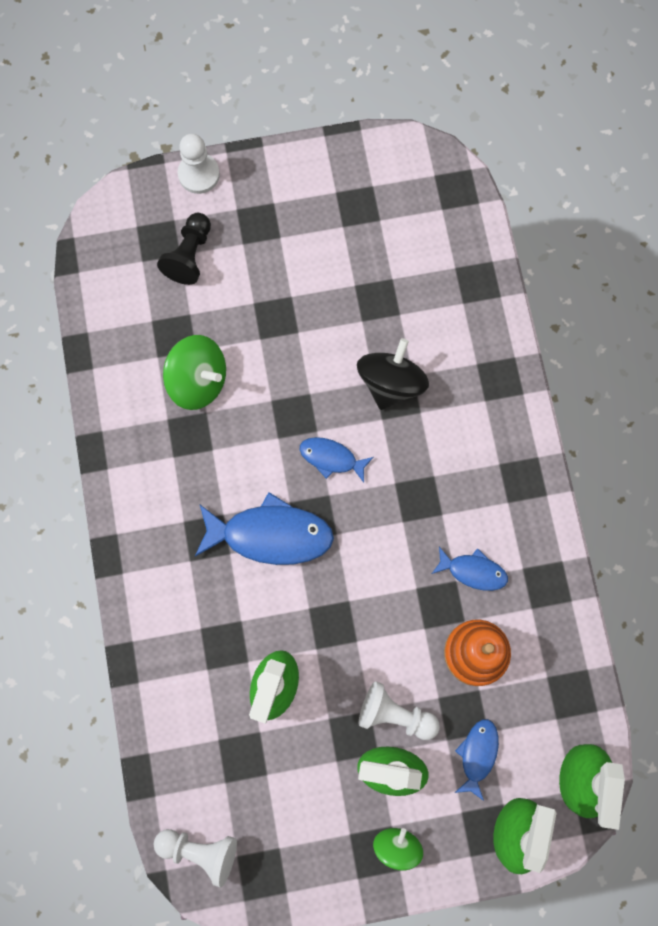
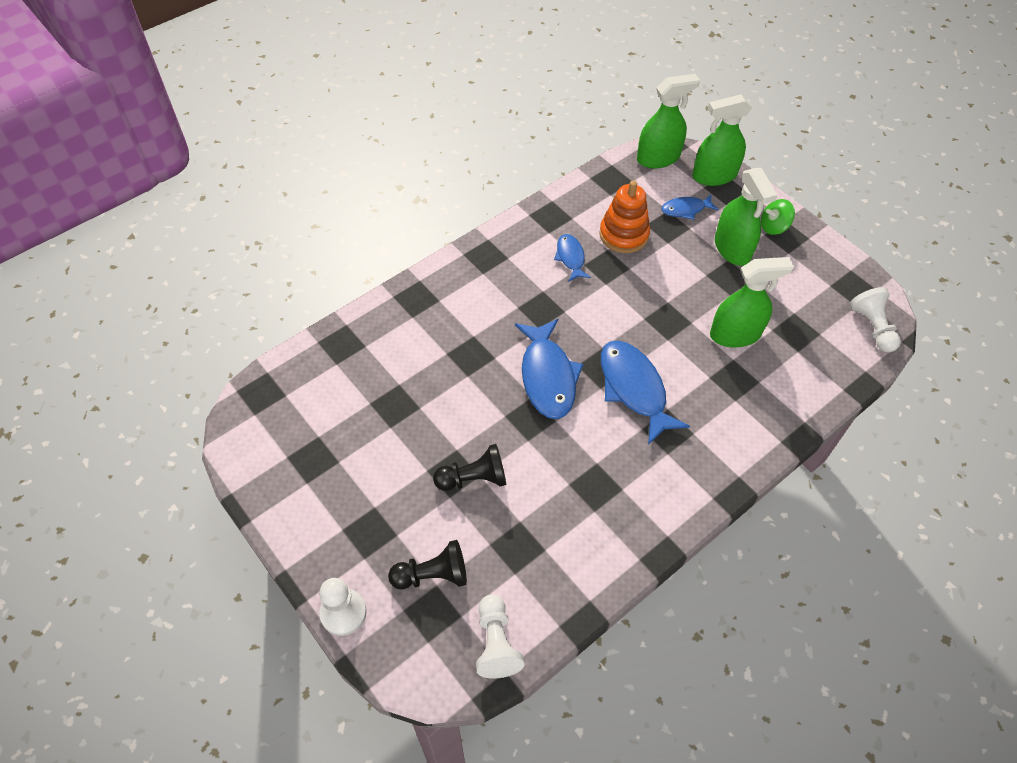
camera: 120 degrees left, 20 degrees down
green spinning top [163,335,226,410] -> none
blue fish [300,437,373,483] -> blue fish [515,319,583,419], size x1.83
black spinning top [357,338,429,410] -> none
white pawn [359,681,440,740] -> white pawn moved to [476,595,525,679]
none -> black pawn [433,444,506,491]

